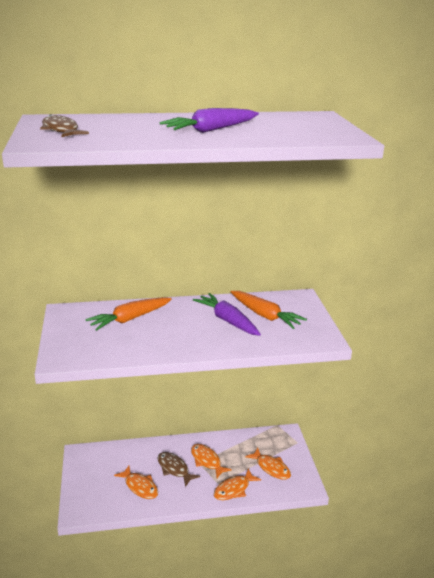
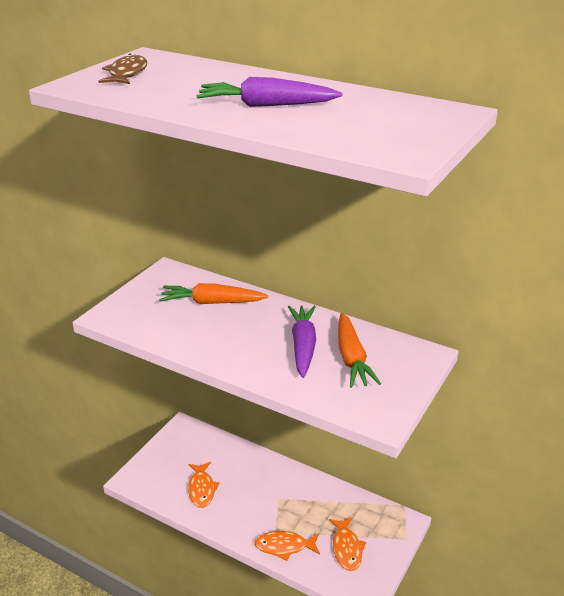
camera: 40 degrees right, 5 degrees up
brown fish [158,452,200,487] -> none
orange fish [191,444,232,478] -> none

